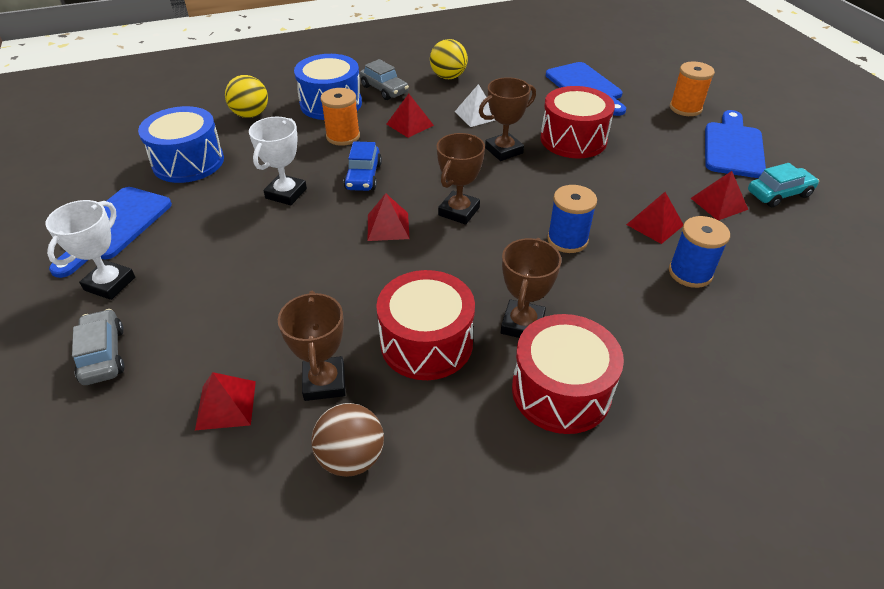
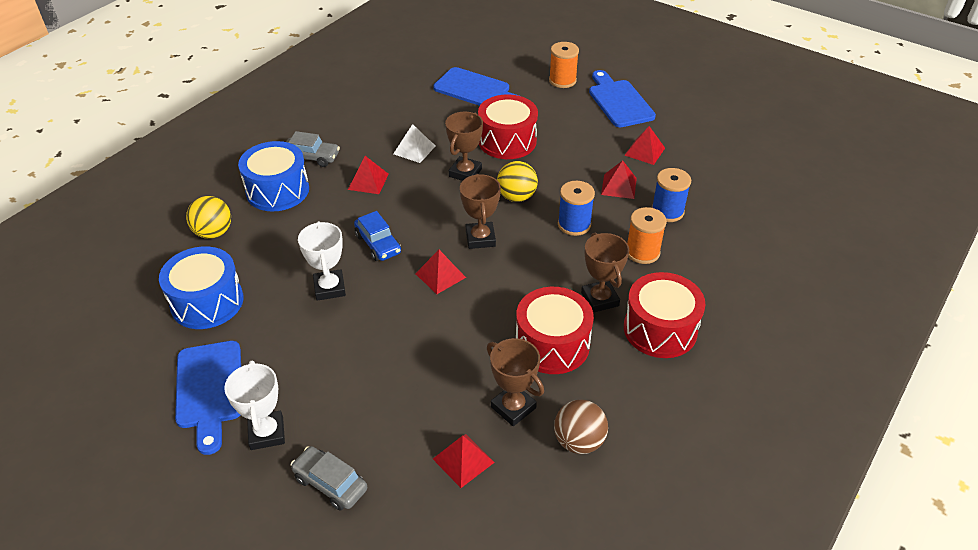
camera: 35 degrees left, 0 degrees up
orange spool [321,88,360,146] -> orange spool moved to [627,207,667,264]
yellow ball [430,39,468,79] -> yellow ball moved to [497,161,538,202]
turquoise car [748,163,819,207] -> none

